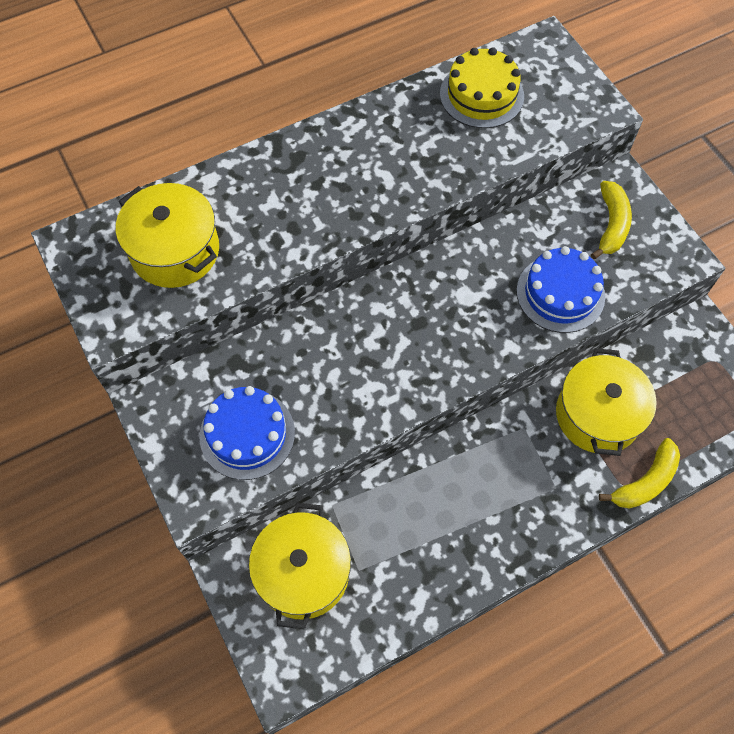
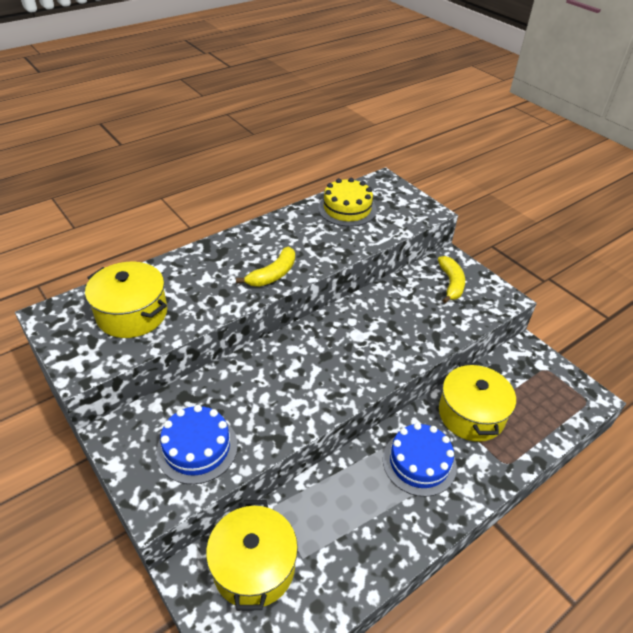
camera: 10 degrees left, 20 degrees down
blue cake [516,246,605,333] -> blue cake moved to [383,423,457,497]
yellow banana [599,438,680,509] -> yellow banana moved to [236,247,295,287]

